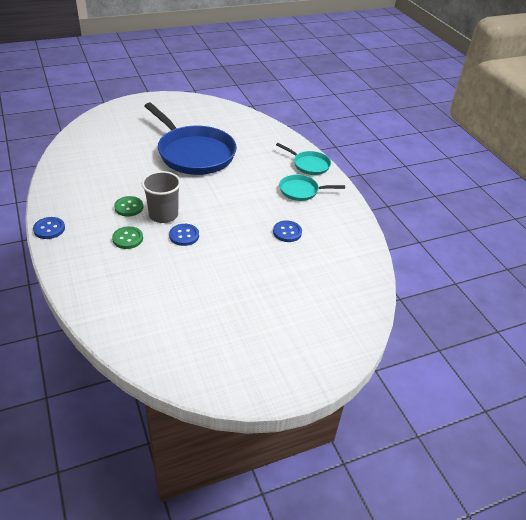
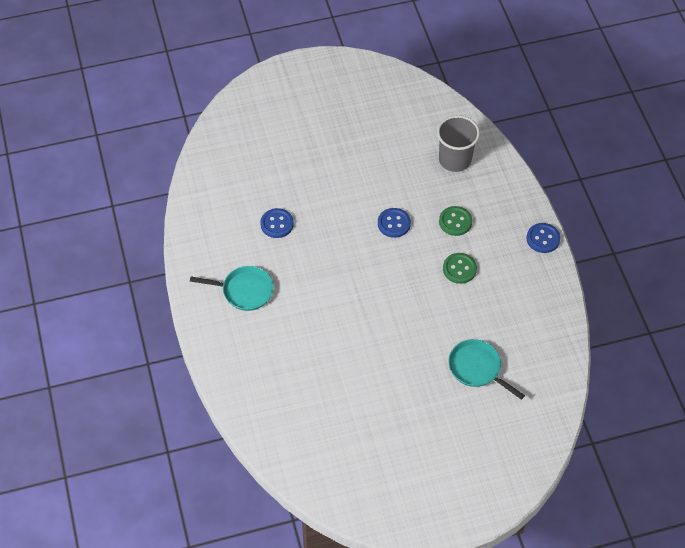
camera: 170 degrees left, 15 degrees up
grey cup [142,171,181,223] -> grey cup moved to [437,115,480,172]
blue pan [145,103,237,175] -> none
turquoise pan [276,143,331,175] -> turquoise pan moved to [448,339,525,400]

